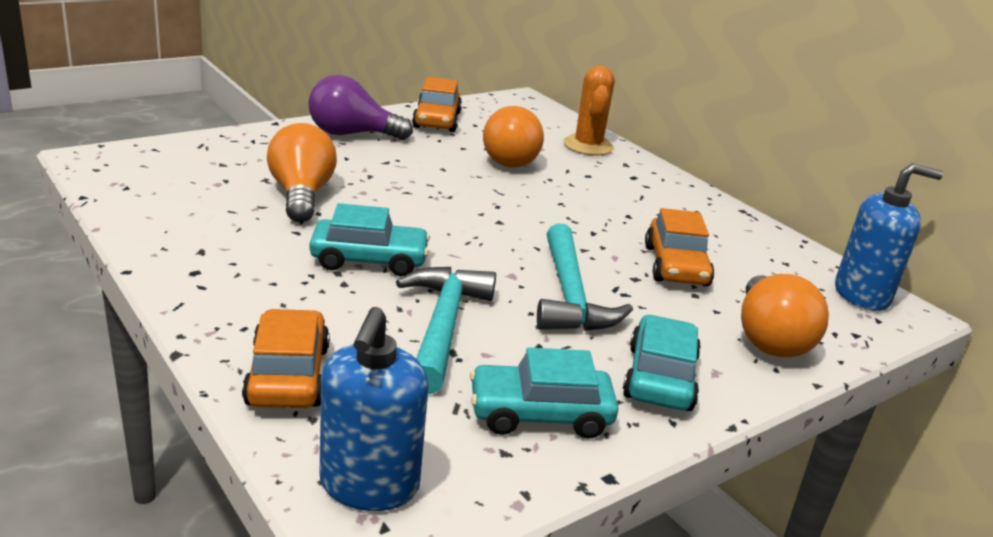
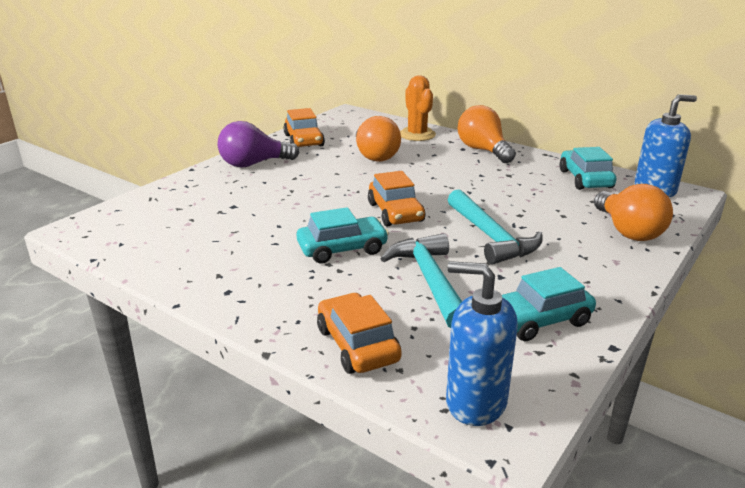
camera: 15 degrees left, 0 degrees up
orange light bulb [267,123,337,222] -> orange light bulb moved to [458,105,516,163]
blue soap dispenser [320,307,429,511] -> blue soap dispenser turned 120 degrees clockwise [446,261,518,426]
turquoise car [623,315,701,411] -> turquoise car moved to [560,147,616,190]
orange car [645,208,714,286] -> orange car moved to [368,171,425,226]

